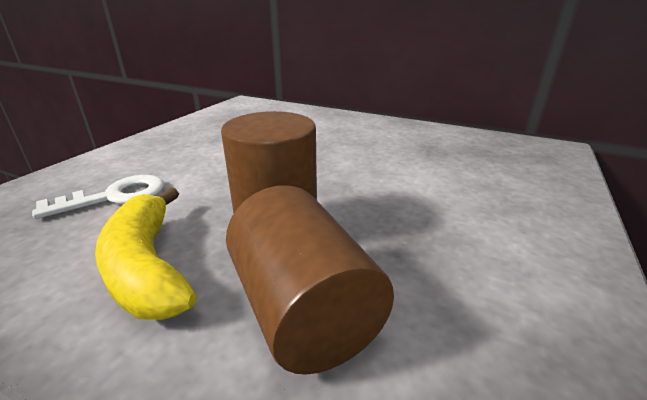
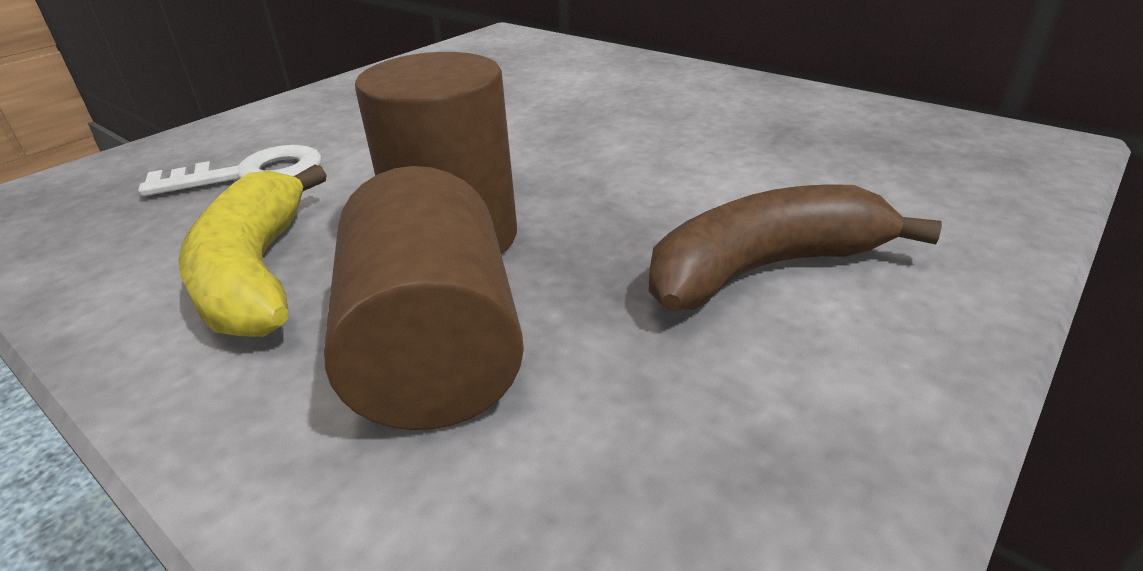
camera: 15 degrees right, 5 degrees up
none -> brown banana [649,184,942,311]

